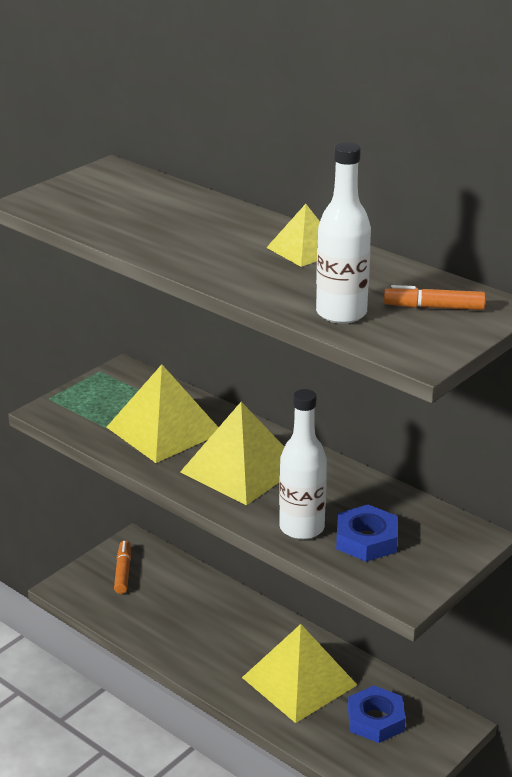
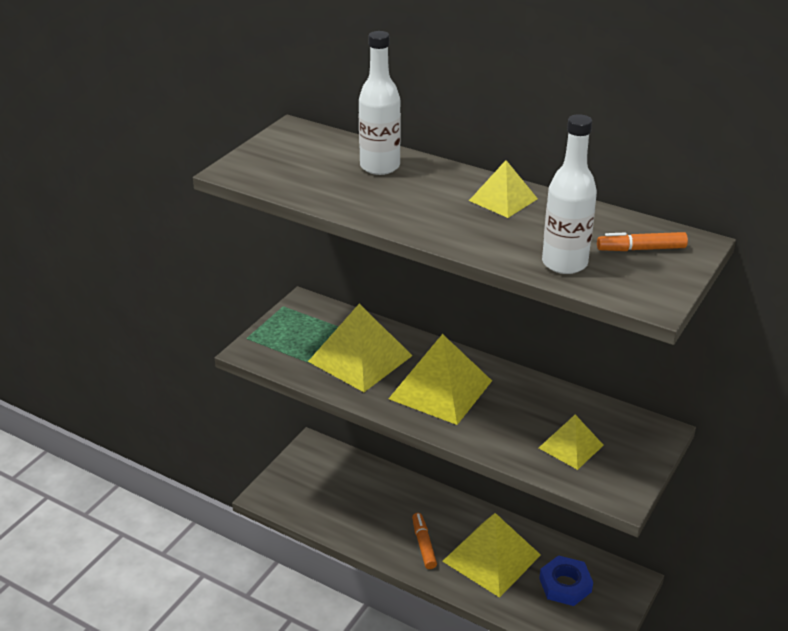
camera: 10 degrees left, 5 degrees up
orange marker [114,541,131,594] -> orange marker moved to [412,513,437,569]
white bottle [279,389,327,540] -> white bottle moved to [359,31,401,175]
blue nut [336,504,398,562] -> yellow pyramid [539,415,604,470]

